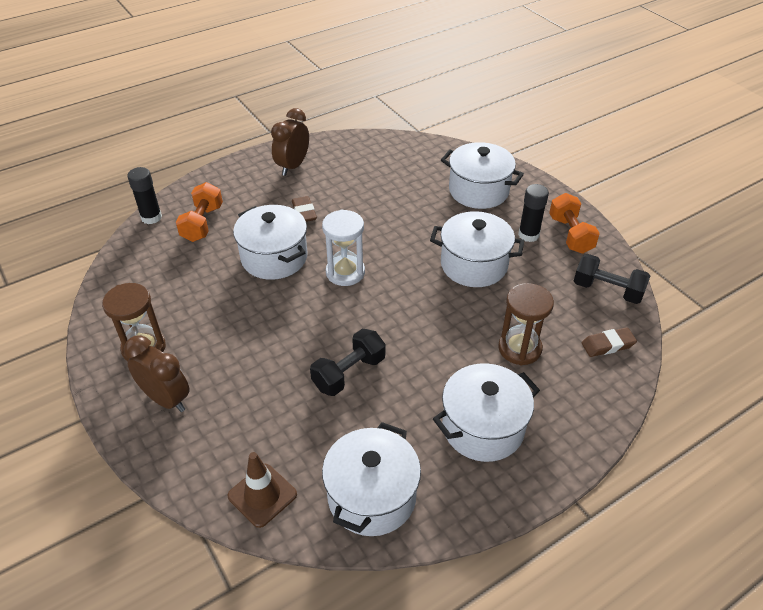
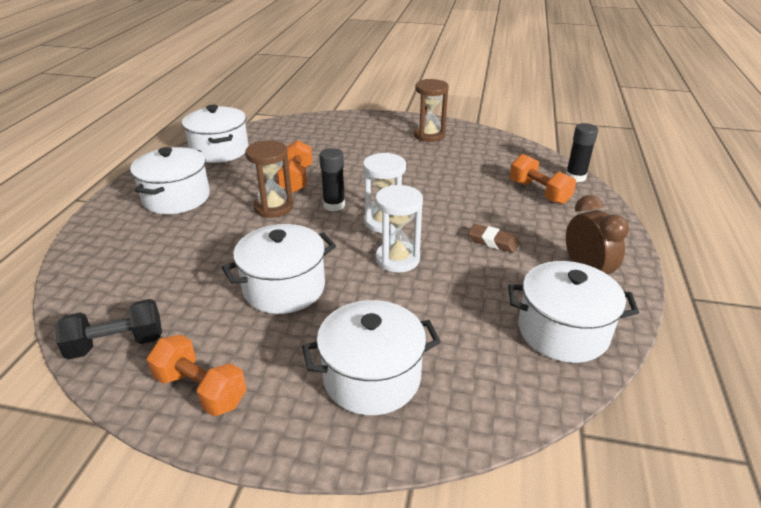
camera: 135 degrees right, 10 degrees down
brown clock [124,335,189,412] -> none
brown traffic cone [228,452,297,528] -> none
white pot [233,205,308,280] -> white pot moved to [508,261,639,363]
black dumbbell [310,329,386,396] -> orange dumbbell [277,140,313,193]
brown hourglass [498,283,554,366] -> brown hourglass moved to [245,140,293,218]
black glue stick [518,184,549,242] -> black glue stick moved to [319,148,345,211]
brown eraser [582,327,637,357] -> none
none -> white hourglass [375,185,423,273]

